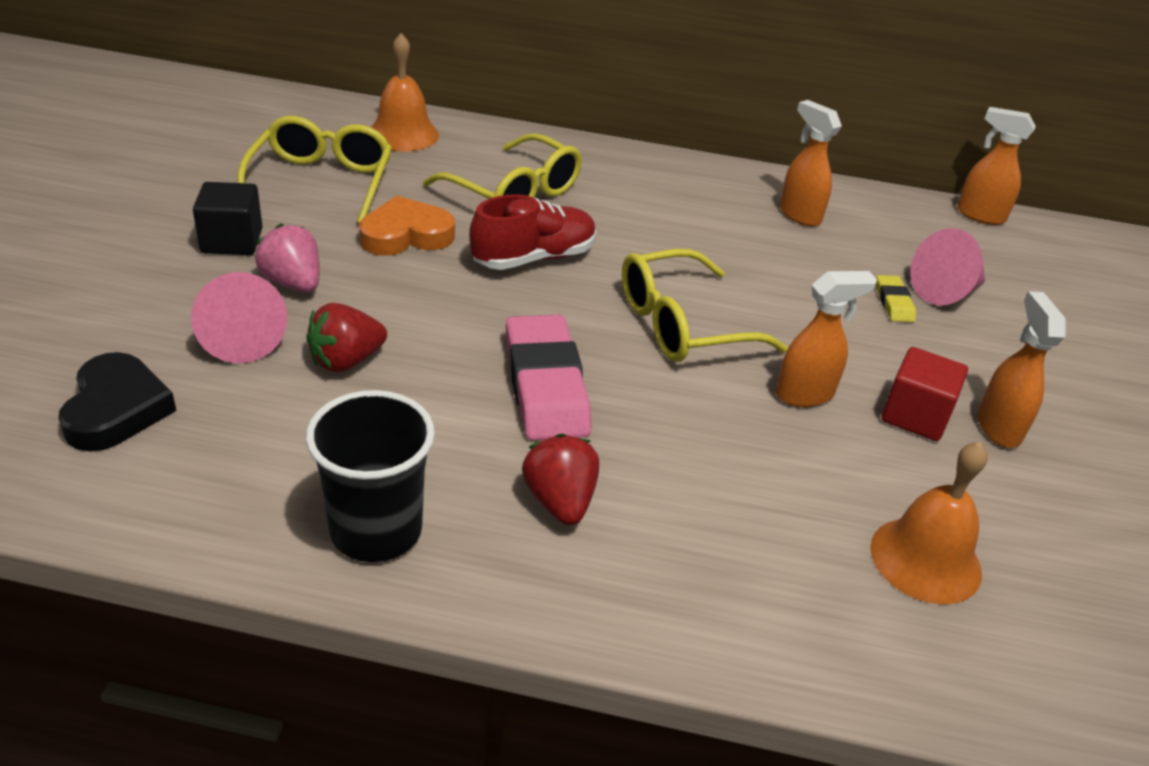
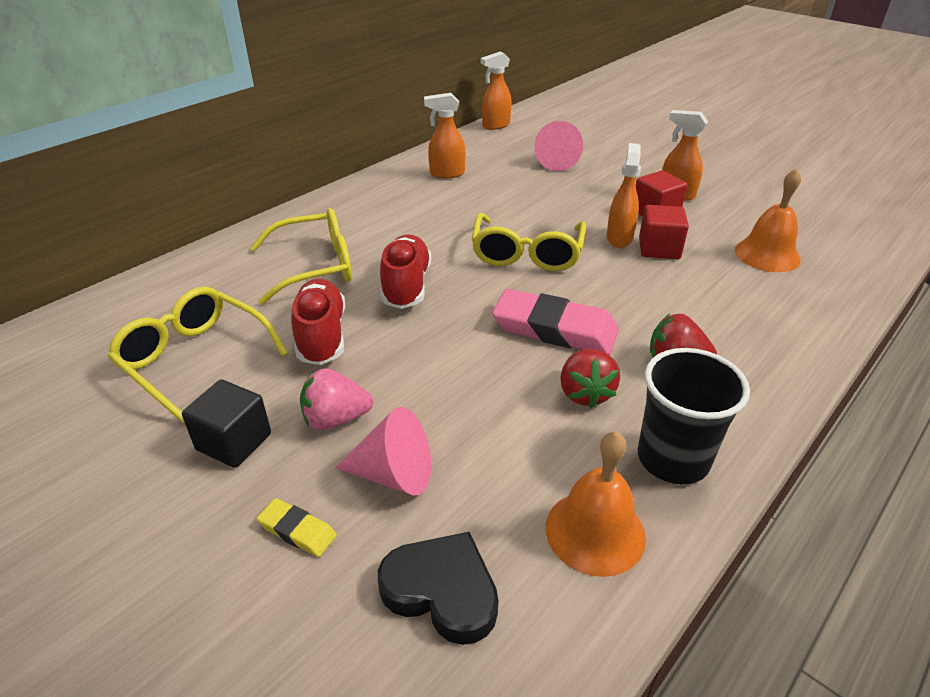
camera: 55 degrees left, 0 degrees up
red strawberry [306,303,387,373] -> red strawberry moved to [560,349,620,409]
orange heart [359,196,455,255] -> red shoe [291,279,345,365]
orange bell [371,33,439,152] -> orange bell moved to [546,431,646,577]
yellow eraser [876,275,916,322] -> yellow eraser moved to [257,498,337,557]
none -> red cube [639,205,689,259]

